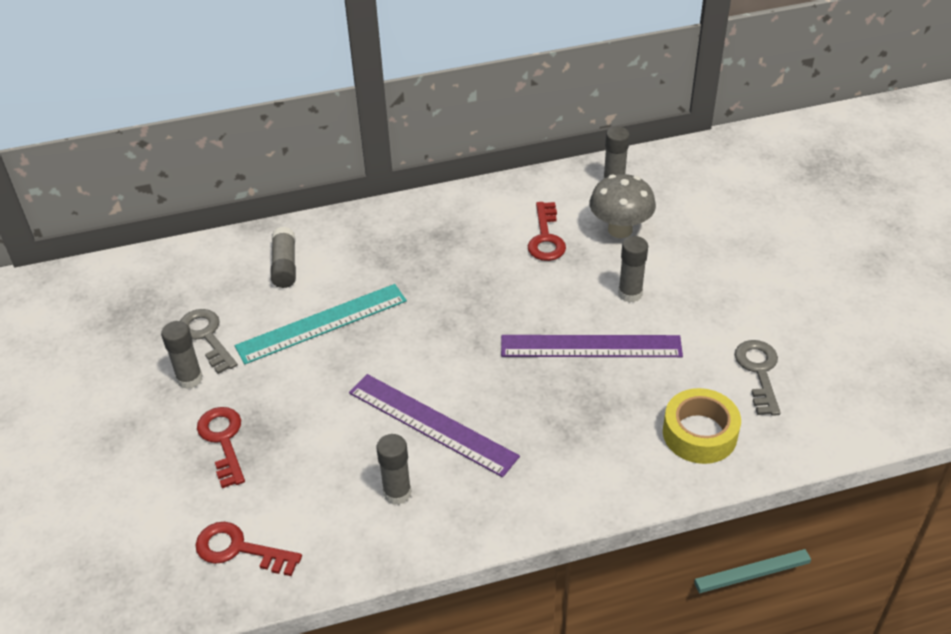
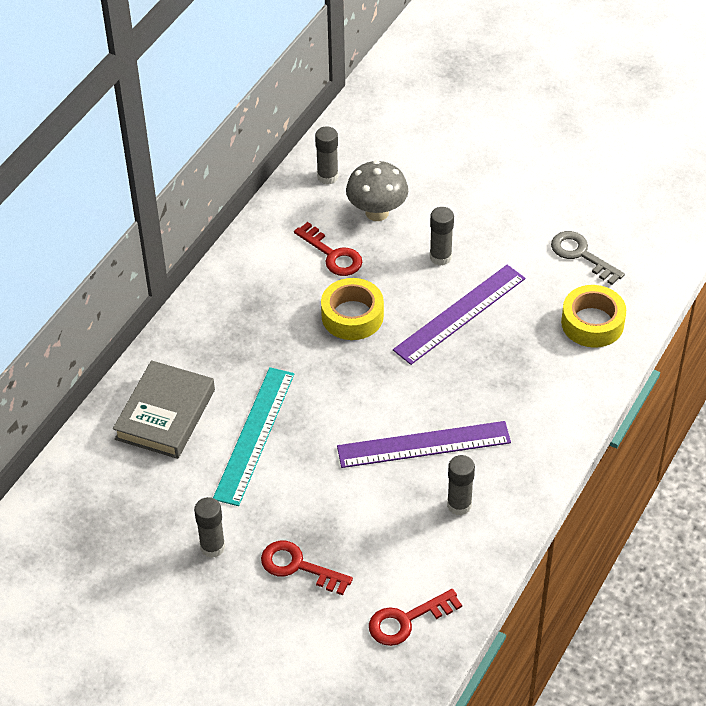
camera: 45 degrees left, 5 degrees up
grey key [180,309,238,374] -> none
grey glue stick [271,227,296,288] -> grey book [113,360,215,459]
none -> yellow tape [321,278,384,340]

